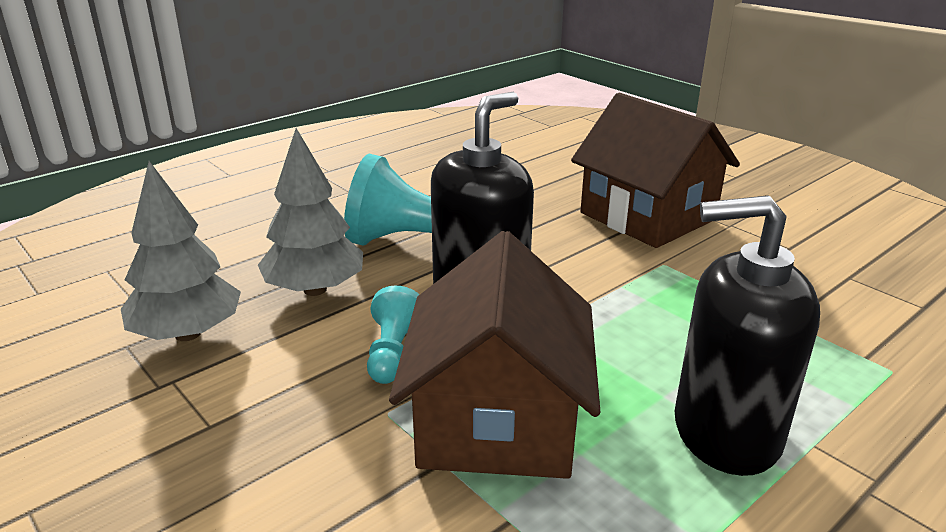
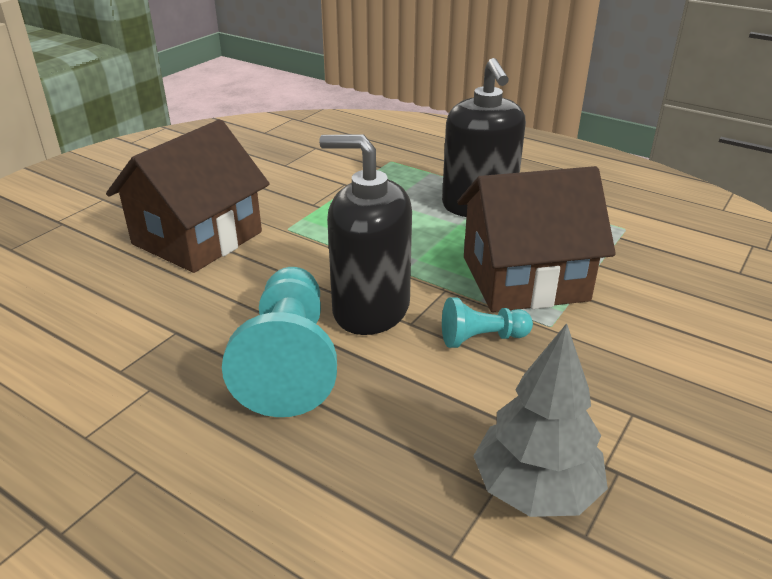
camera: 105 degrees left, 5 degrees up
grey tree [258,128,363,296] -> none

